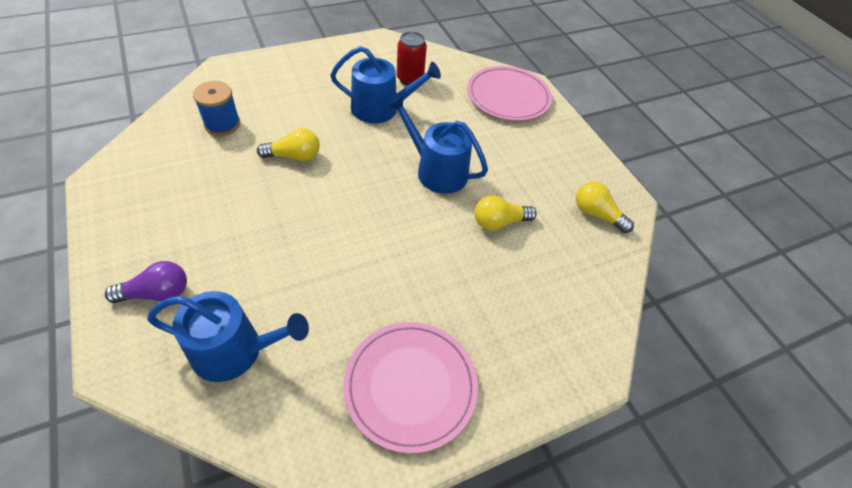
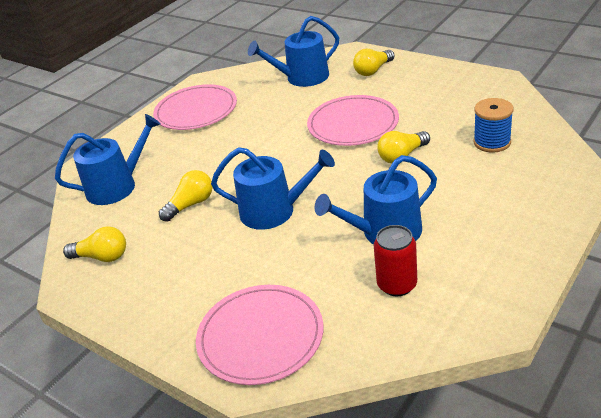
camera: 160 degrees right, 15 degrees down
purple light bulb [105,261,187,303] -> yellow light bulb [353,49,395,76]
none -> blue watering can [55,114,161,205]
none -> pink plate [307,95,399,146]

